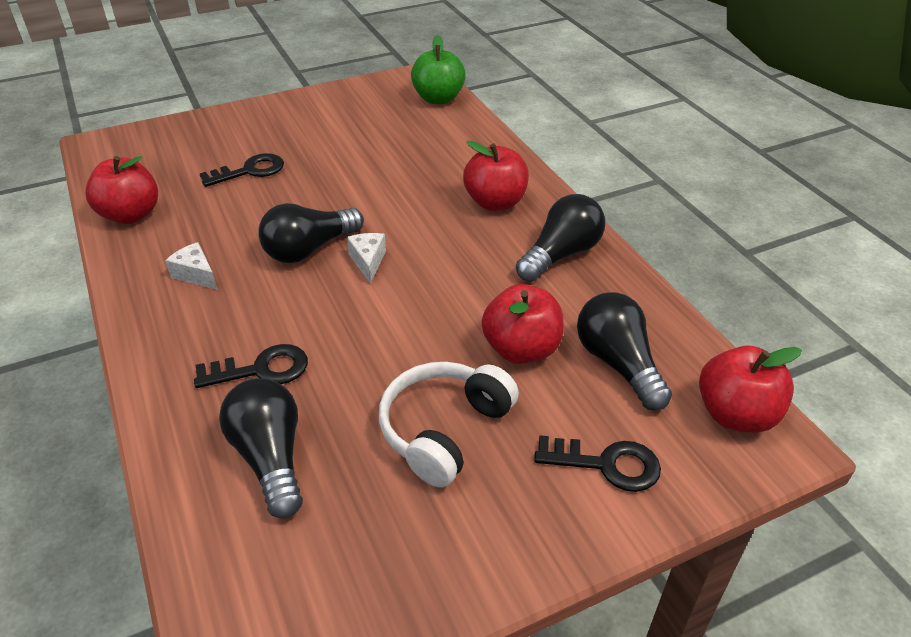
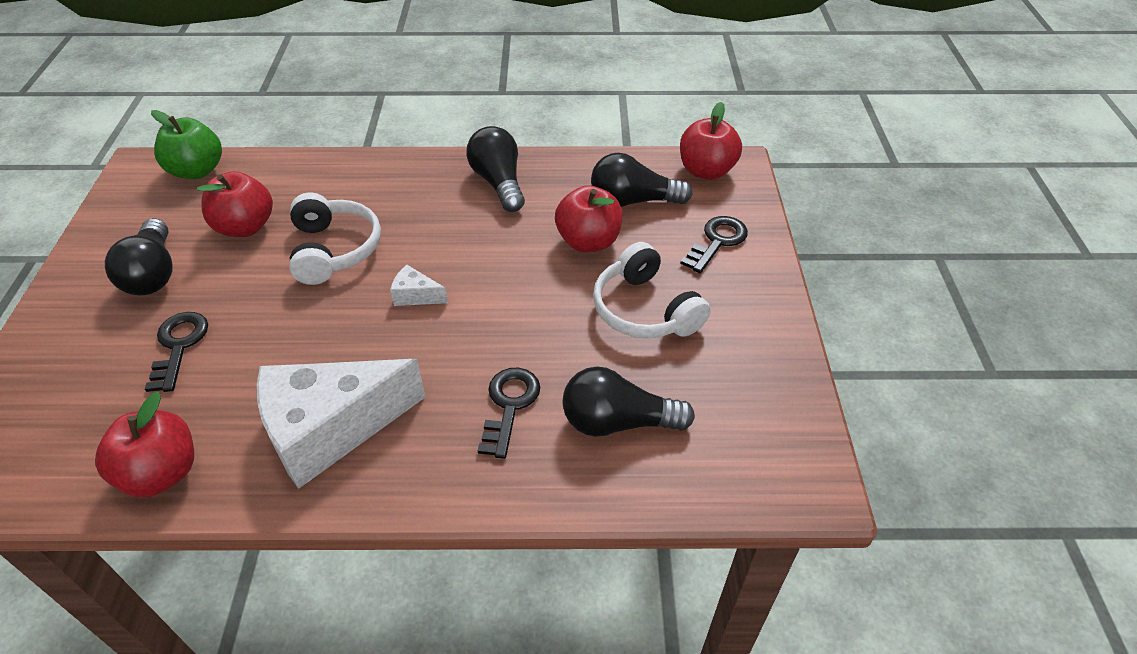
camera: 65 degrees left, 5 degrees up
white cheese [165,242,218,290] -> white cheese [257,359,425,489], size x2.46
black light bulb [258,203,364,263] -> black light bulb moved to [105,218,173,295]
red apple [463,141,529,211] -> red apple moved to [197,171,273,237]
none -> white headphones [289,192,381,285]

